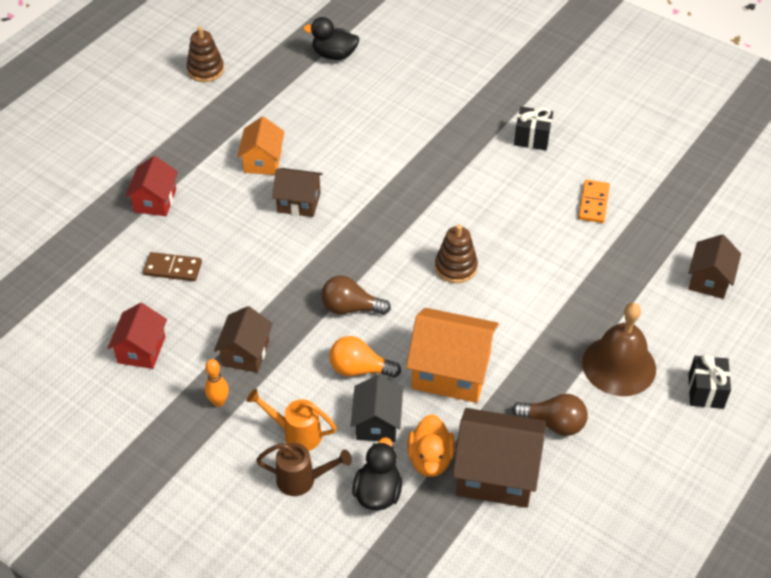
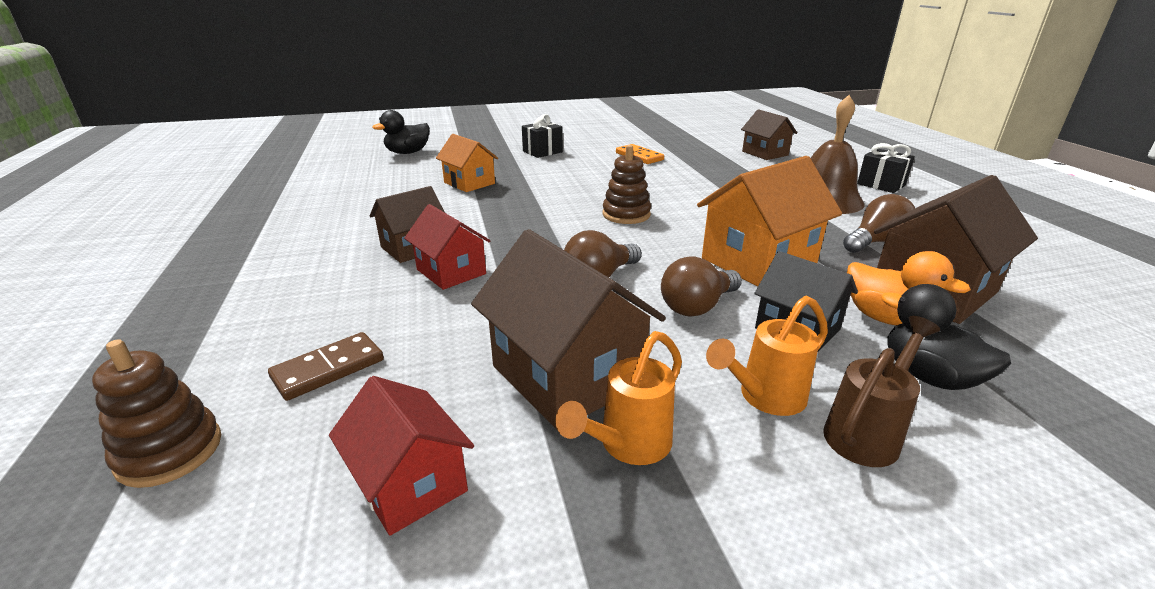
camera: 50 degrees left, 20 degrees down
red house [125,156,178,216] -> red house moved to [404,204,490,290]
brown stacking toy [186,27,224,82] -> brown stacking toy moved to [92,339,221,488]
orange bowling pin [205,359,229,407] -> orange watering can [555,331,682,465]
brown house [214,306,273,373] -> brown house [471,229,666,429], size x1.62
orange house [237,116,285,175] -> orange house moved to [436,134,498,192]
black duck [303,17,359,60] -> black duck moved to [372,110,430,154]
orange light bulb [329,336,401,378] -> brown light bulb [661,256,742,317]

